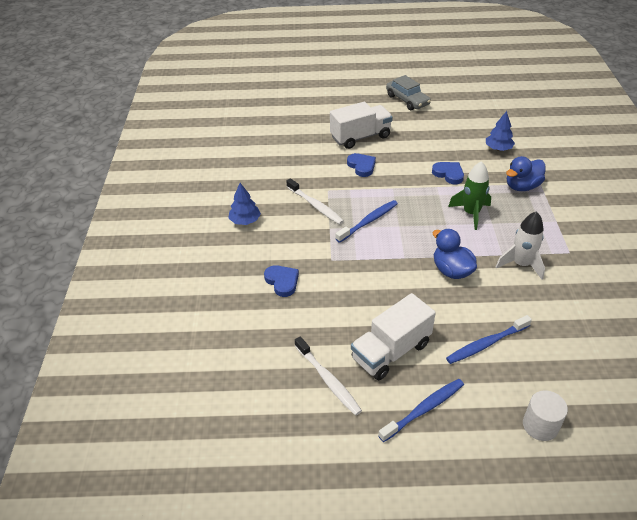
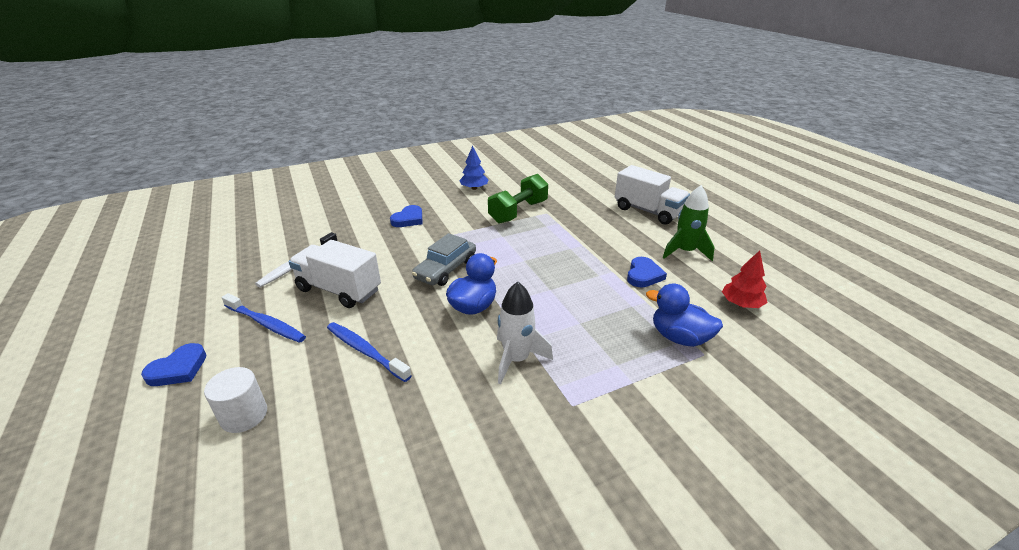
camera: 65 degrees right, 10 degrees down
white toothbrush [286,178,344,225] -> green dumbbell [488,174,548,224]
blue toothbrush [336,200,398,243] -> none
blue heart [347,153,376,177] -> blue heart moved to [141,343,206,386]
grey car [386,75,431,110] -> grey car moved to [412,233,476,286]
green rocket [448,161,491,230] -> green rocket moved to [663,185,715,261]
blue tree [486,111,515,151] -> red tree [722,250,767,308]

